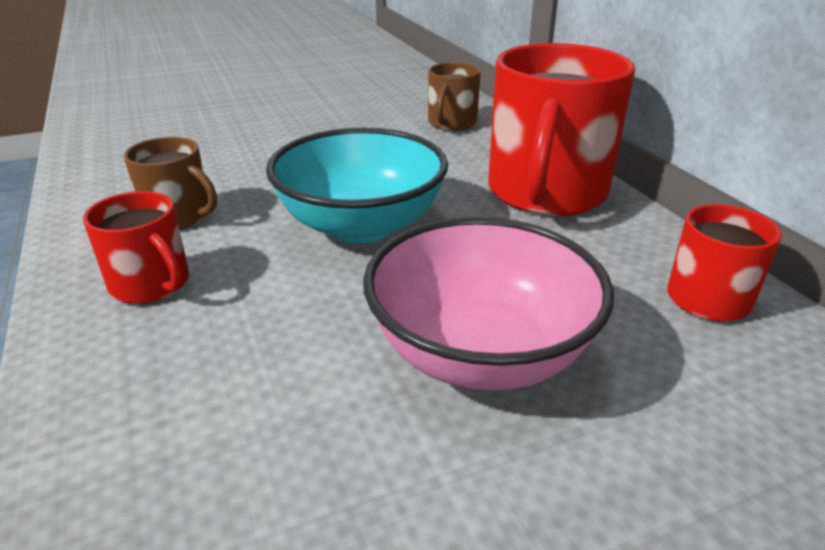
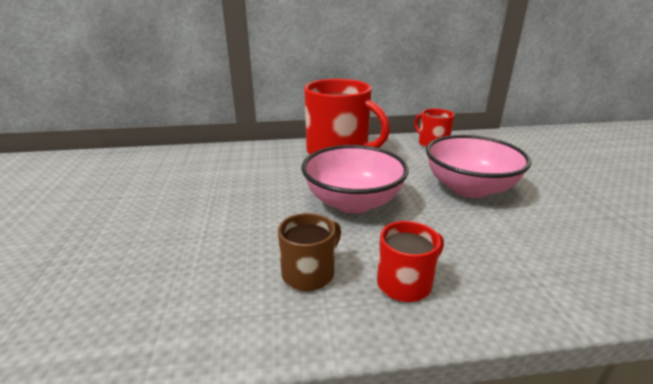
camera: 75 degrees left, 5 degrees down
turquoise bowl [266,128,448,243] -> pink bowl [301,145,409,214]
brown mug [428,62,481,131] -> none

